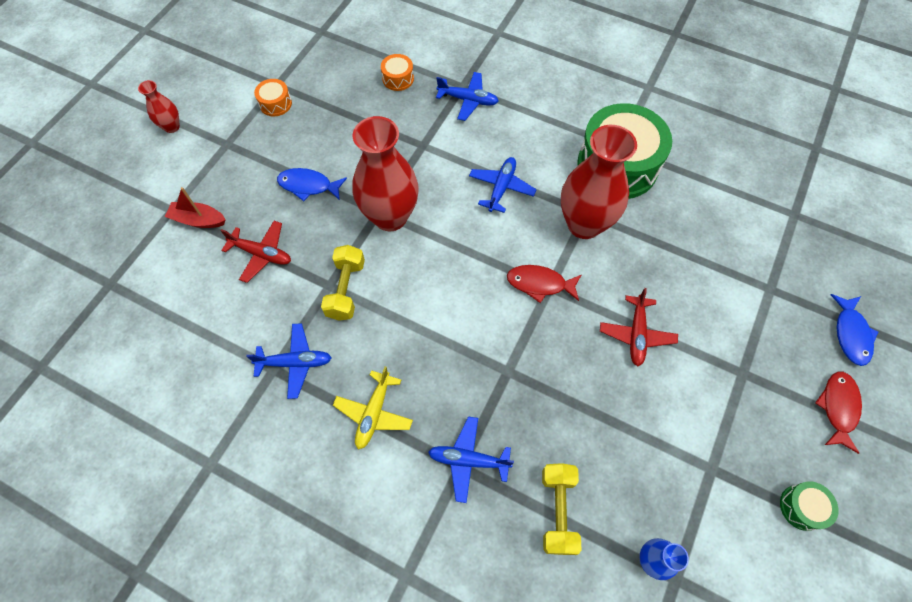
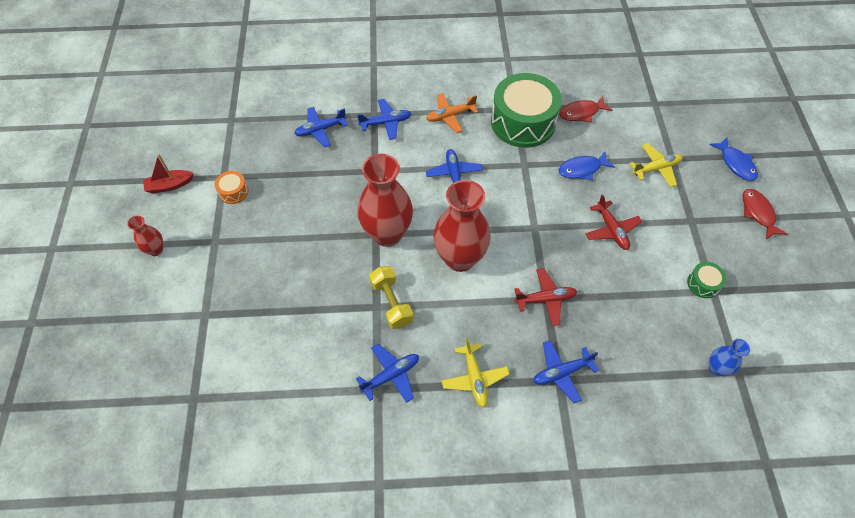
camera: 30 degrees left, 5 degrees down
red boat [165,187,226,228] -> red boat moved to [143,154,194,193]
red plane [220,221,291,283] -> red plane moved to [514,268,577,326]
blue fish [277,168,347,201] -> blue fish moved to [559,151,615,180]
orange drum [381,54,414,91] -> blue plane [294,107,348,147]
red fish [507,265,581,303] -> red fish moved to [559,96,612,122]
yellow dumbbell [542,463,581,555] -> none
red vase [561,125,637,239] -> red vase moved to [434,180,491,272]
green drum [780,481,839,531] -> green drum moved to [687,262,727,298]
none -> orange plane [426,93,478,133]
none -> yellow plane [629,143,683,187]

